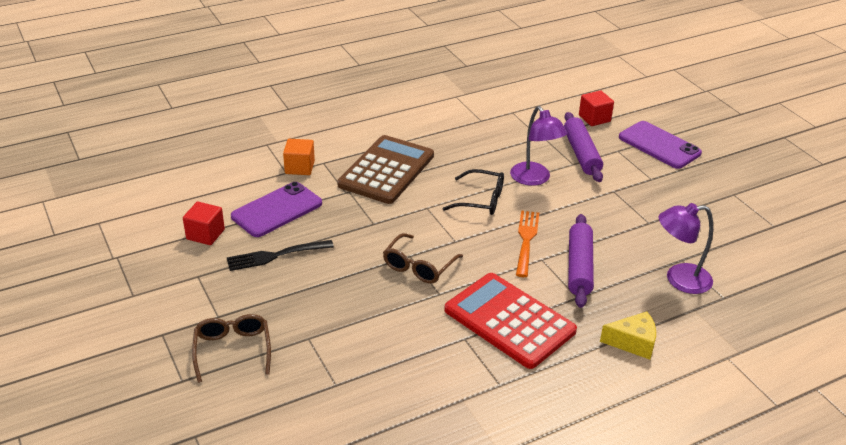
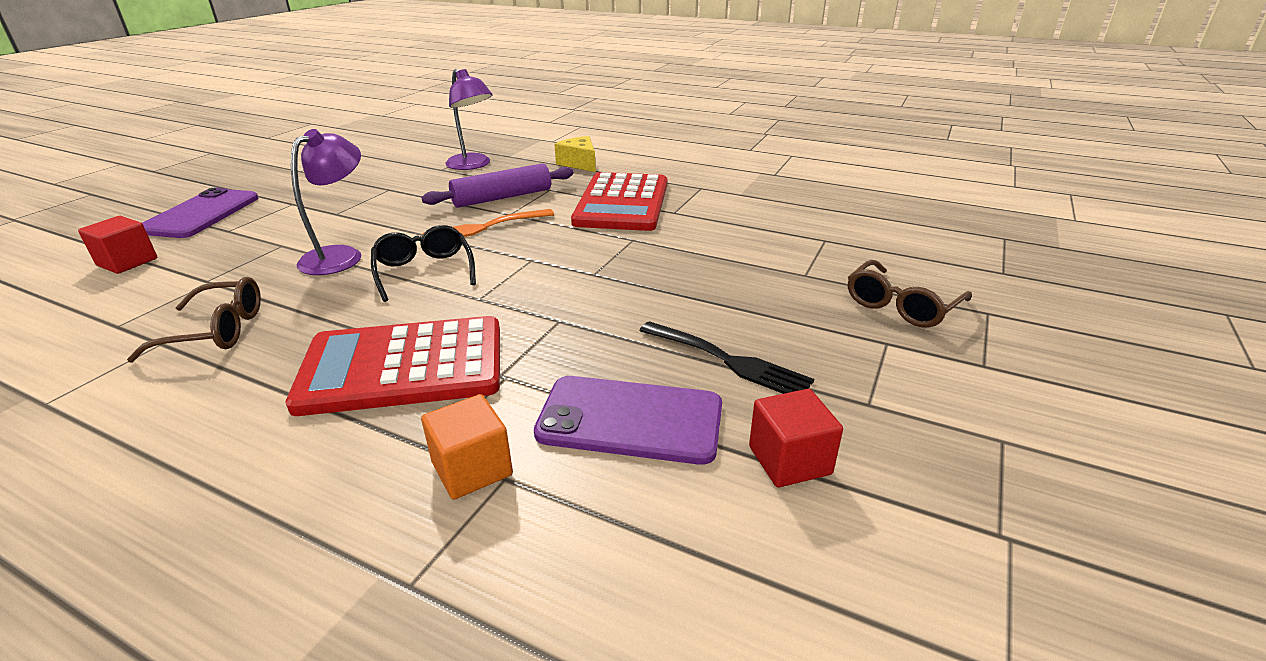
camera: 125 degrees left, 5 degrees down
brown calculator [337,135,434,204] -> red calculator [286,316,500,416]
brown glasses [383,233,463,284] -> brown glasses moved to [127,277,261,363]
purple rolling pin [564,112,603,182] -> none

